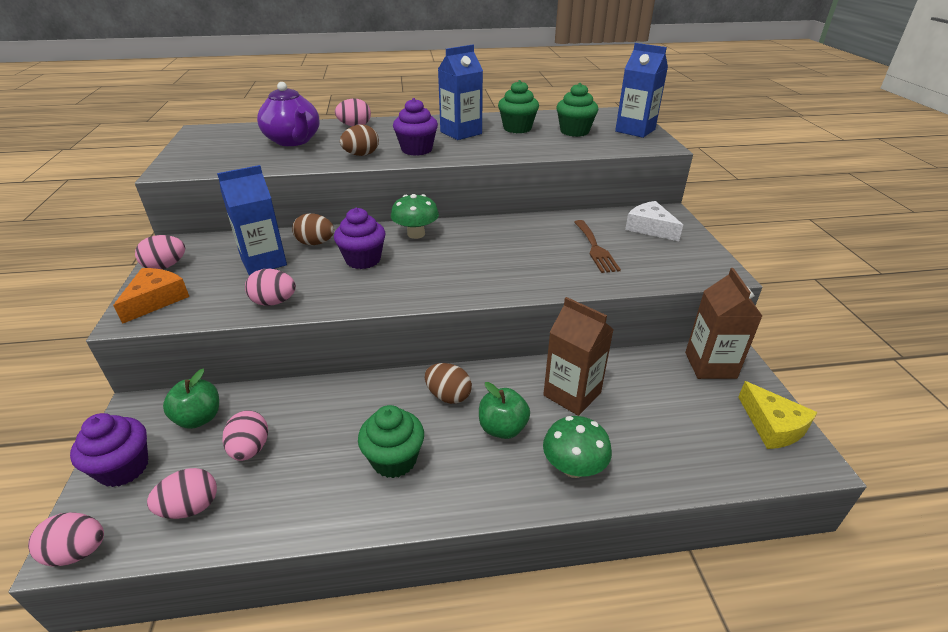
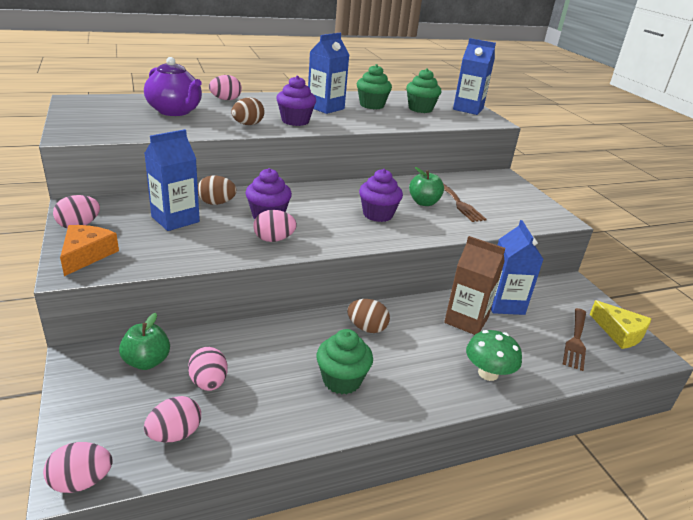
camera: 15 degrees left, 5 degrees down
purple cupcake [70,413,148,487] -> purple cupcake moved to [359,169,403,222]
pink egg [245,268,296,306] -> pink egg moved to [253,210,297,242]
green mushroom [391,194,439,239] -> none
green apple [479,382,530,439] -> green apple moved to [409,167,444,206]
white cheese [625,201,683,241] -> none
brown carton [685,268,762,379] -> none
none -> blue carton [491,220,544,315]
none -> brown fork [563,308,586,371]

